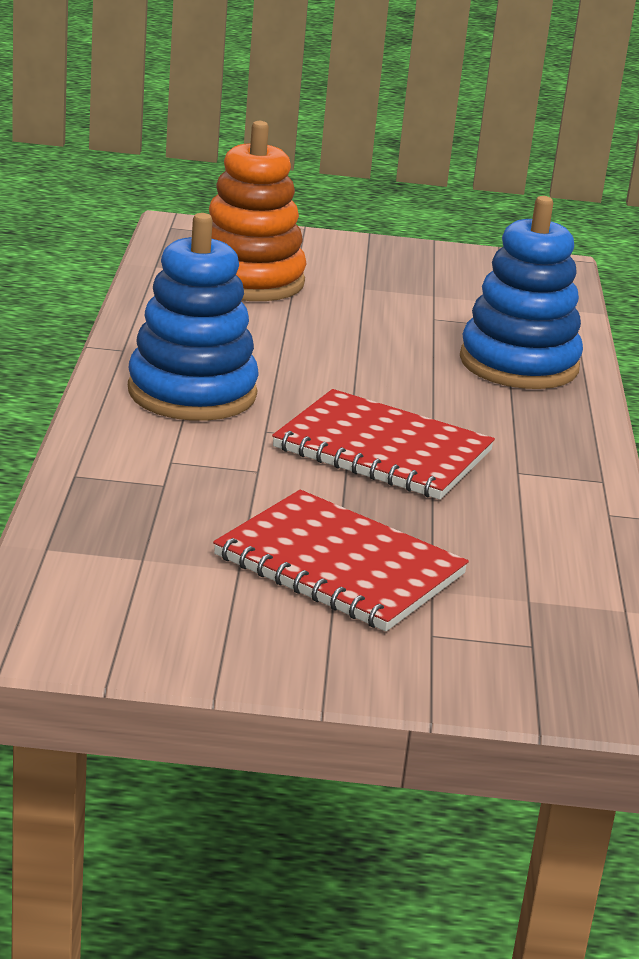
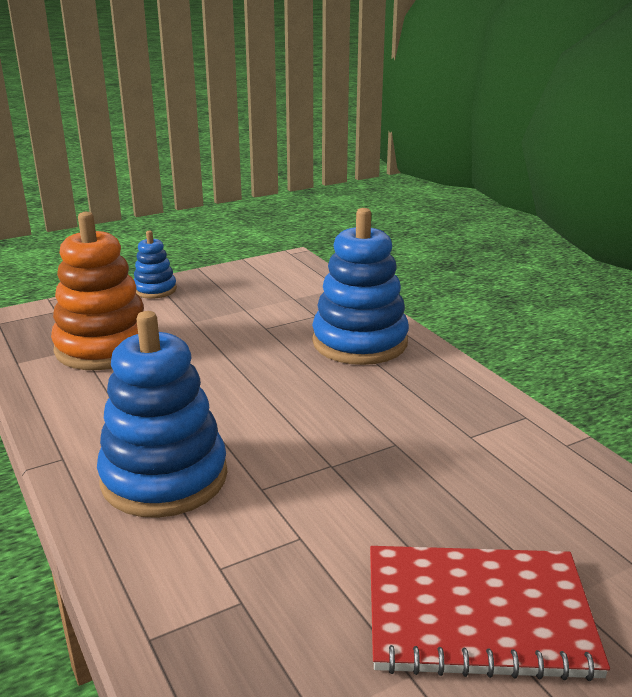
camera: 30 degrees left, 0 degrees up
red notebook [272,389,495,500] -> none
none -> blue stacking toy [134,230,177,299]

